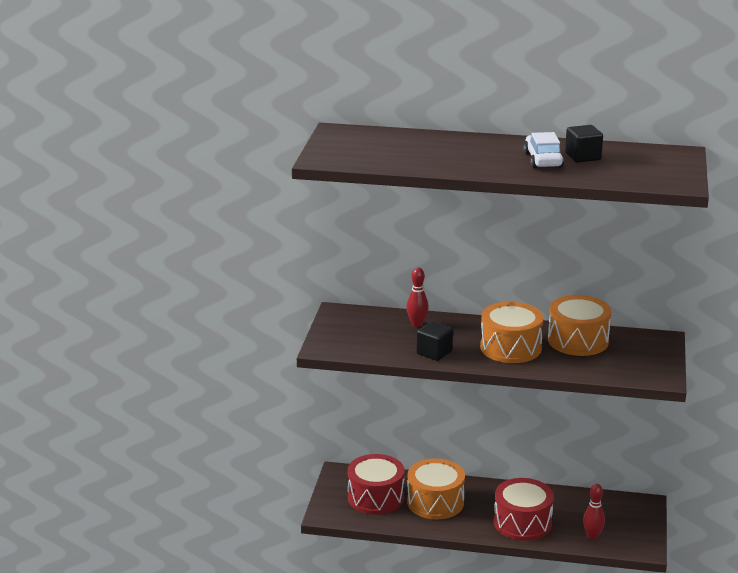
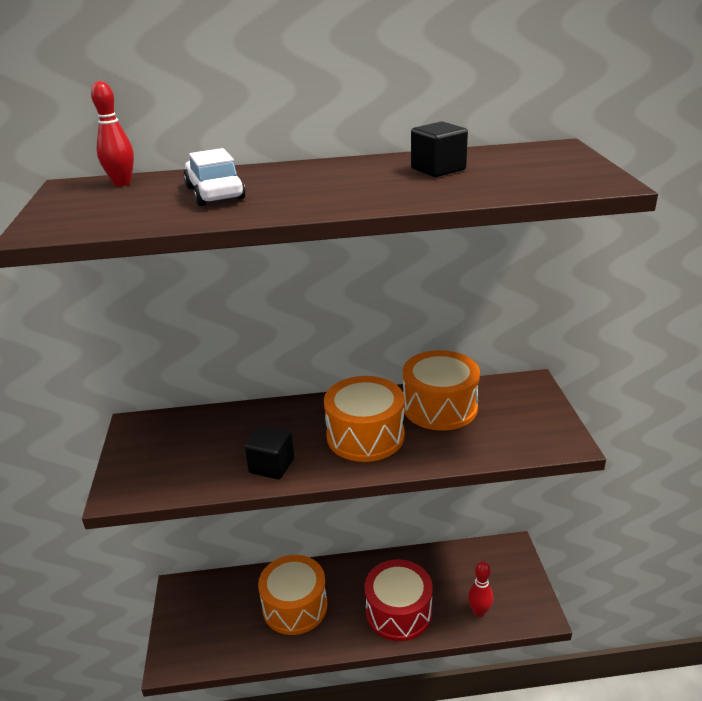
camera: 15 degrees left, 5 degrees up
red drum [347,454,405,515] -> none
red bowling pin [406,268,429,327] -> red bowling pin moved to [91,81,134,186]
white car [524,132,564,169] -> white car moved to [183,148,246,206]

